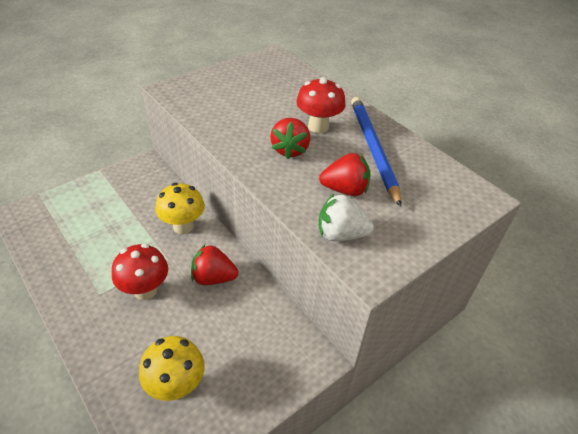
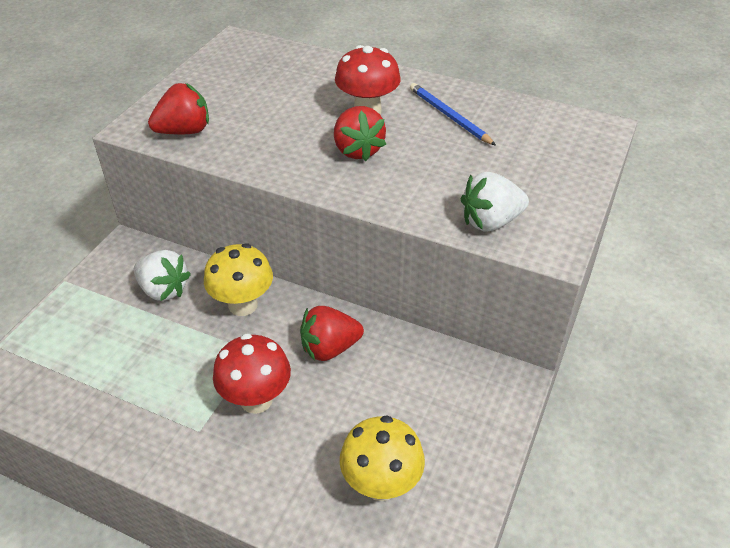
camera: 25 degrees left, 0 degrees up
red strawberry [319,153,371,196] -> red strawberry moved to [148,83,209,134]
blue pencil [351,97,401,207] -> blue pencil [410,83,496,146], size x0.59
none -> white strawberry [134,250,191,301]

